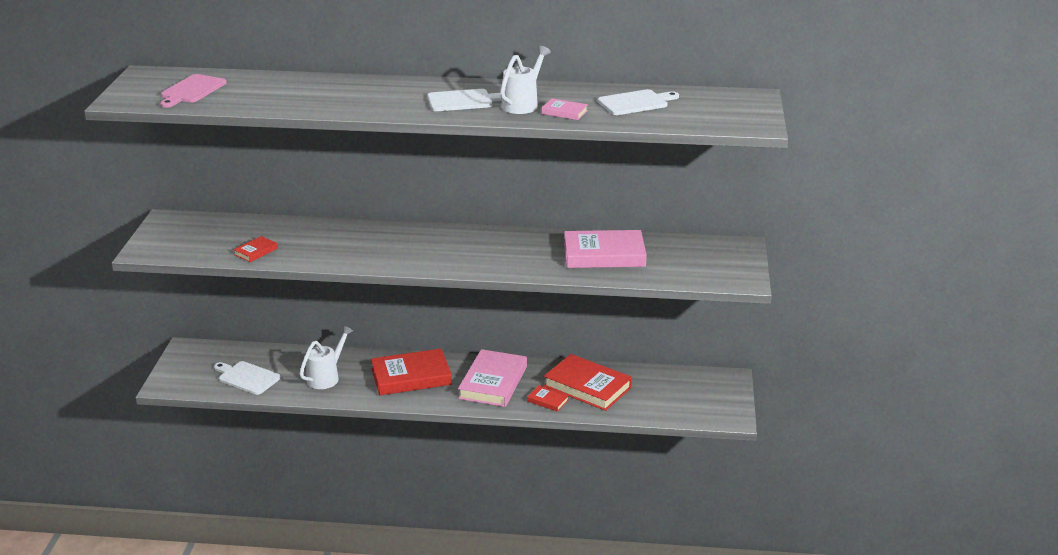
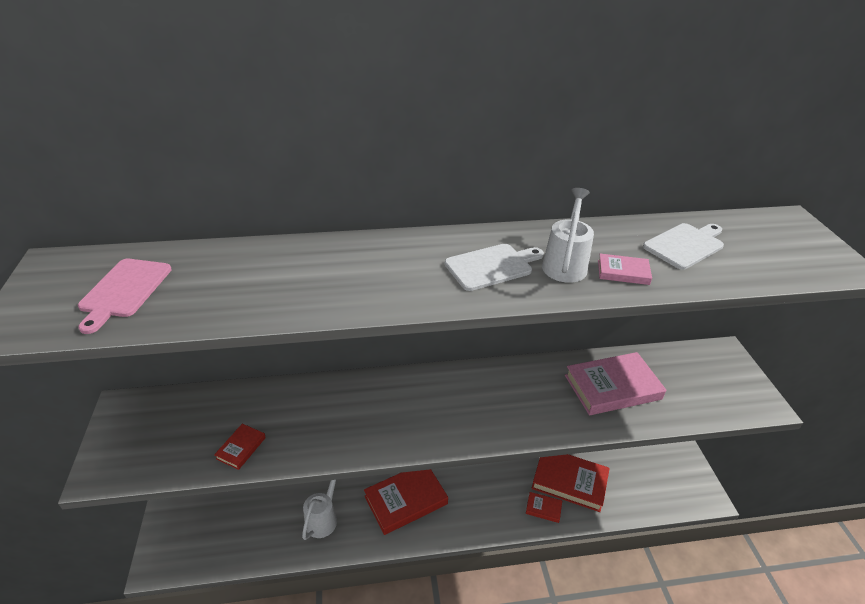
camera: 15 degrees left, 10 degrees up
white cutting board [214,361,281,395] -> none
pink book [458,349,527,407] -> none

